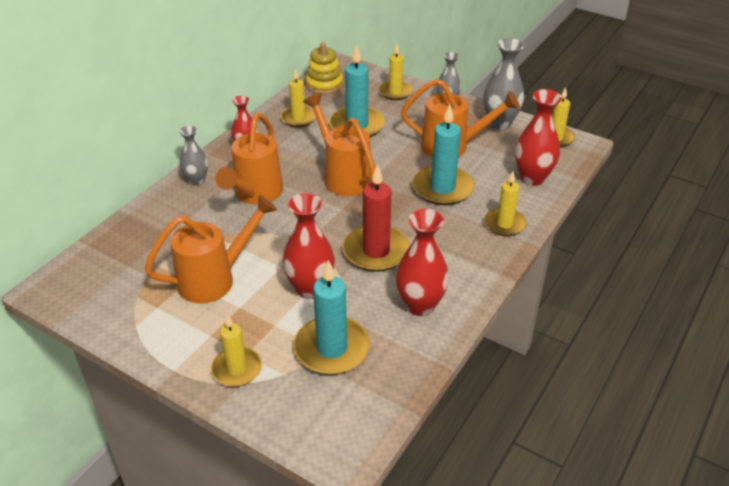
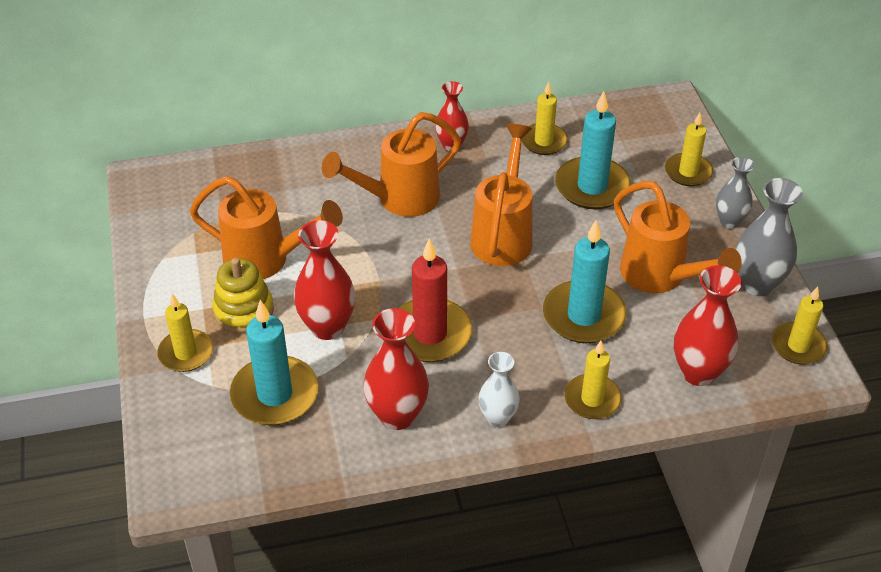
camera: 45 degrees right, 5 degrees up
grey vase [179,126,208,185] -> none
yellow stacking toy [305,42,343,94] -> yellow stacking toy moved to [212,258,274,333]
none -> white vase [479,352,520,427]

